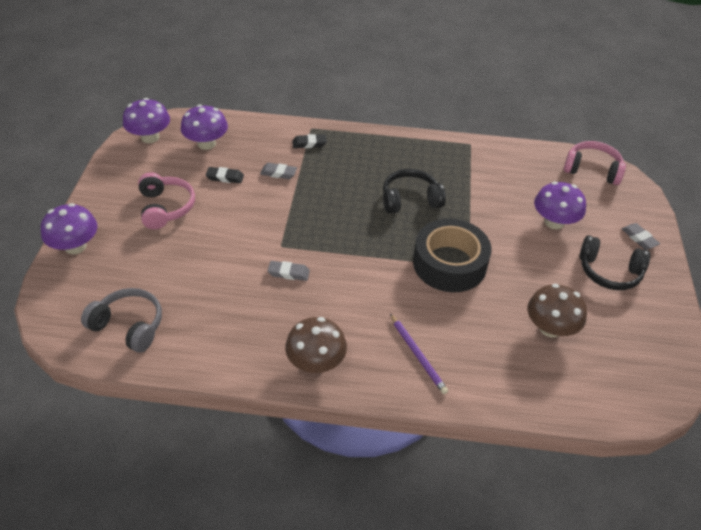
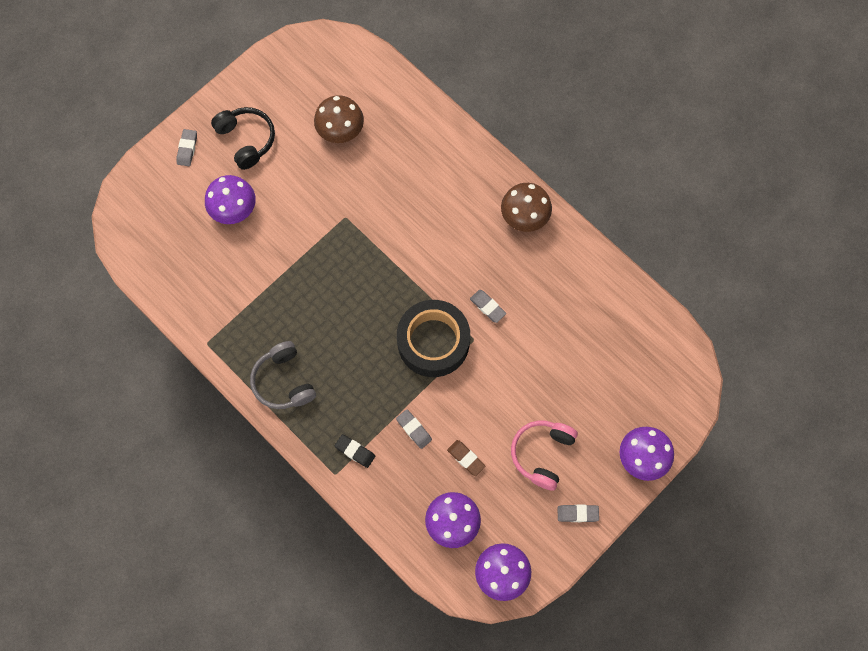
camera: 140 degrees left, 25 degrees up
grey headphones [81,288,162,353] -> grey headphones moved to [250,341,316,409]
black eraser [206,167,244,183] -> brown eraser [447,440,485,476]
black headphones [383,169,446,214] -> none
purple pencil [390,314,448,394] -> none
black tape [413,219,491,292] -> black tape moved to [397,300,470,377]
pink headphones [564,141,626,185] -> none
none -> grey eraser [558,505,599,522]

